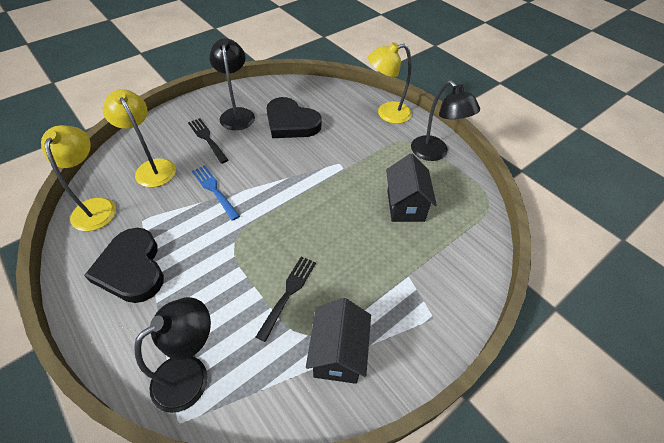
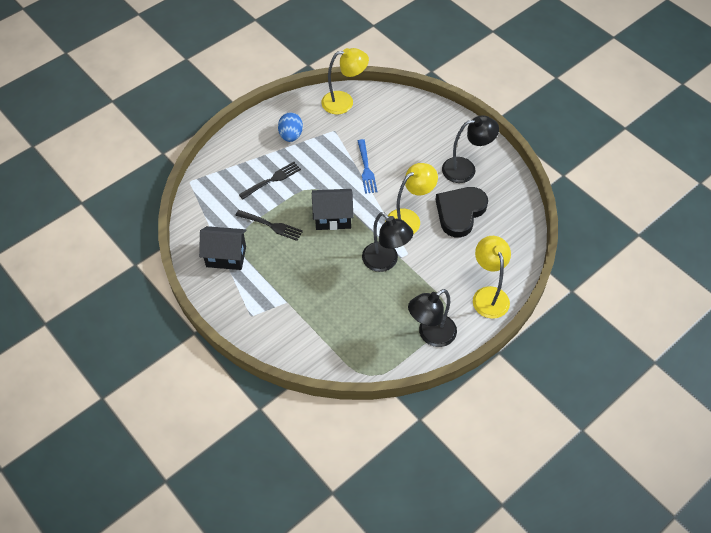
camera: 90 degrees right, 5 degrees up
black heart [84,228,164,303] -> blue egg [278,112,303,142]
yellow lamp [103,89,176,187] -> yellow lamp moved to [385,163,438,234]
black lamp [134,297,211,413] -> black lamp moved to [362,212,413,272]
black fork [188,118,228,164] -> black fork moved to [239,162,301,199]
blue fork [192,165,240,221] -> blue fork turned 120 degrees clockwise [358,139,377,194]
black house [386,154,437,222] -> black house moved to [312,189,353,230]

